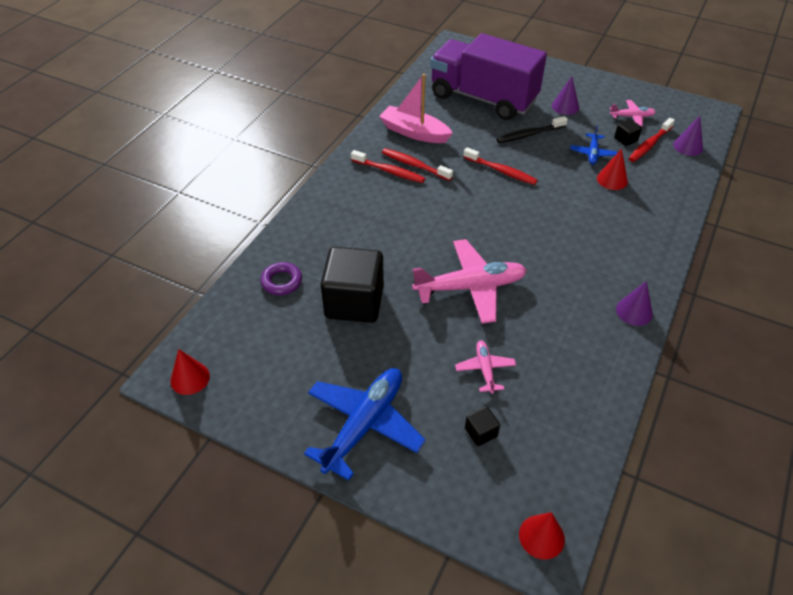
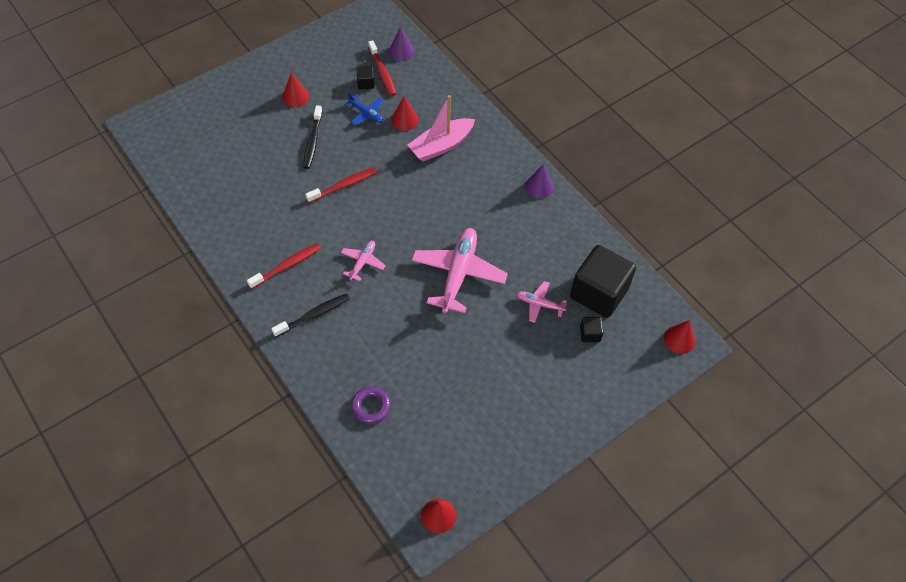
camera: 65 degrees left, 10 degrees up
blue plane [304,368,426,481] -> none
black cube [321,247,384,323] -> black cube moved to [570,245,636,318]
pink boat [379,74,453,143] -> pink boat moved to [408,95,475,161]
red toothbrush [382,148,453,181] -> none
purple truck [430,33,547,120] -> none
purple cone [552,76,579,115] -> red cone [282,72,309,107]
pink plane [610,100,656,127] -> pink plane moved to [341,241,386,281]
none -> black toothbrush [271,293,350,337]

